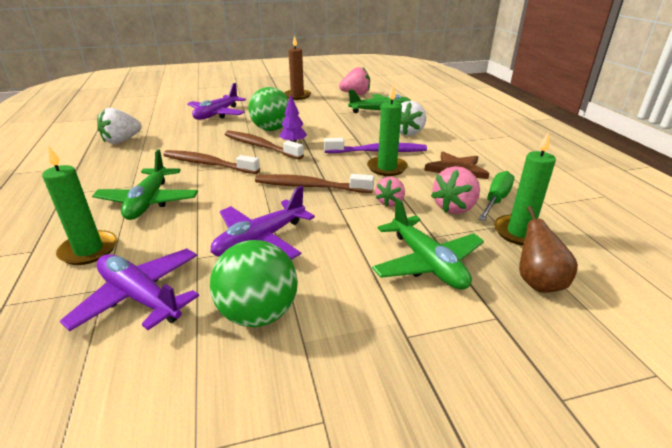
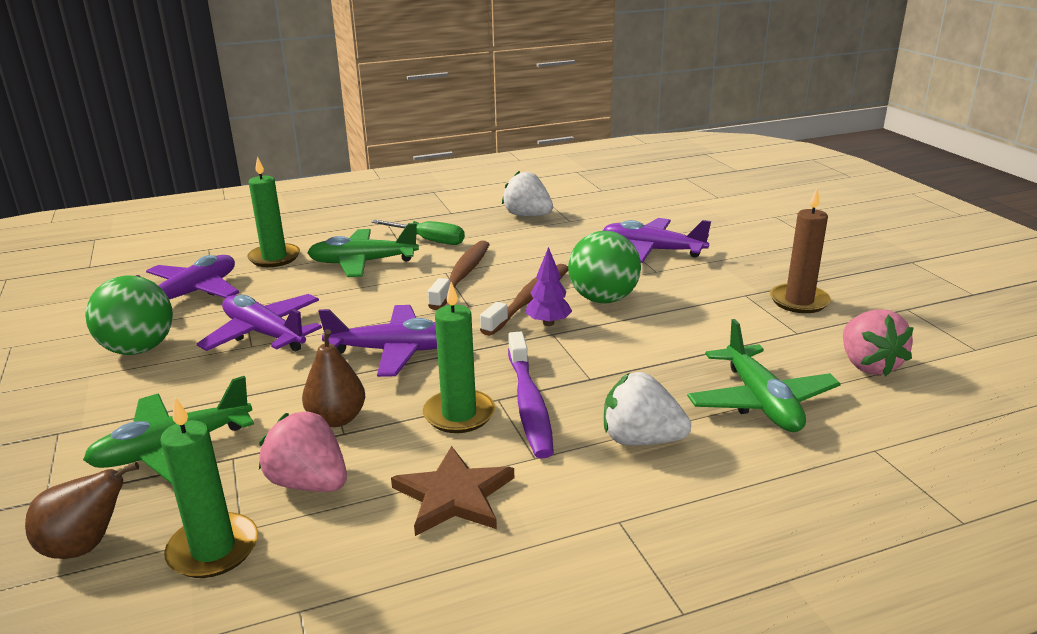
camera: 85 degrees right, 5 degrees down
brown toothbrush [255,174,374,193] -> purple plane [318,305,437,377]
pink strawberry [375,177,405,207] -> brown pear [302,329,365,427]
green screwdriver [478,171,514,221] -> green screwdriver moved to [371,220,465,245]

